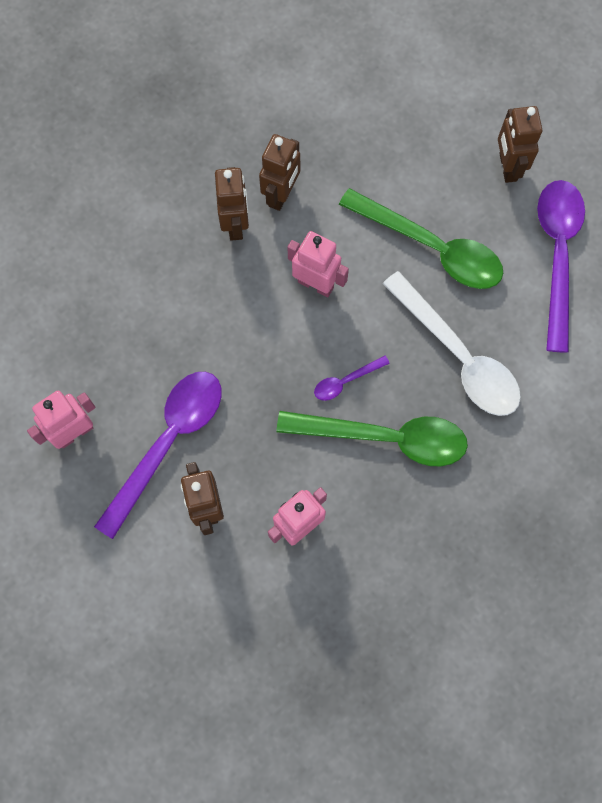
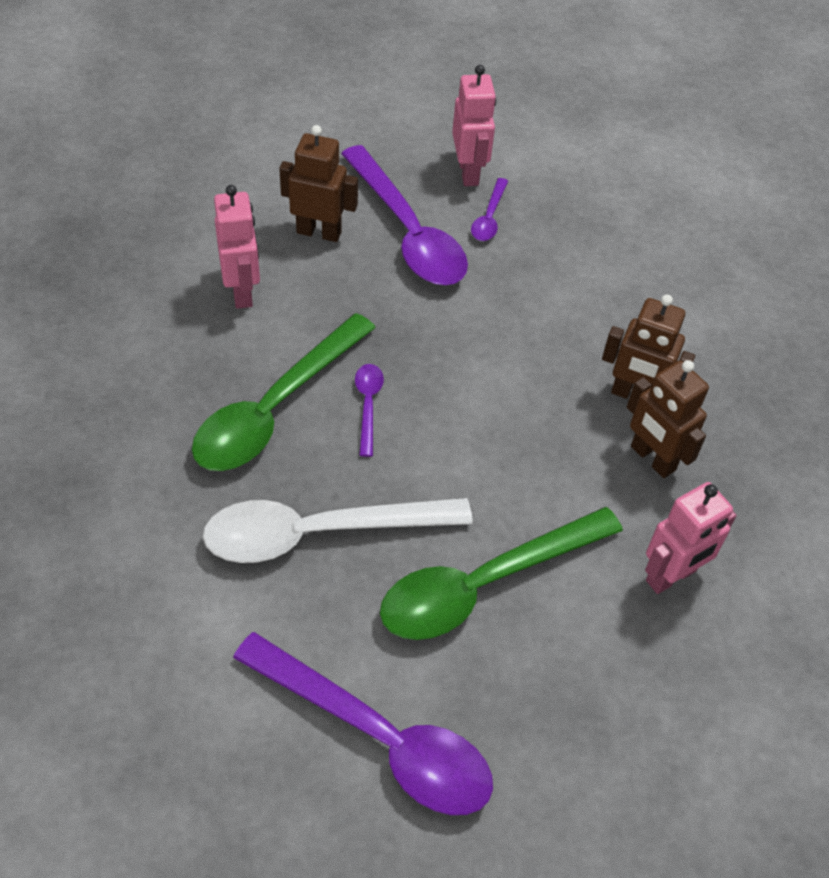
camera: 115 degrees right, 20 degrees down
pink robot [287,231,349,297] -> pink robot moved to [645,482,737,594]
brown robot [498,106,542,183] -> none
none -> purple spoon [471,178,508,241]

